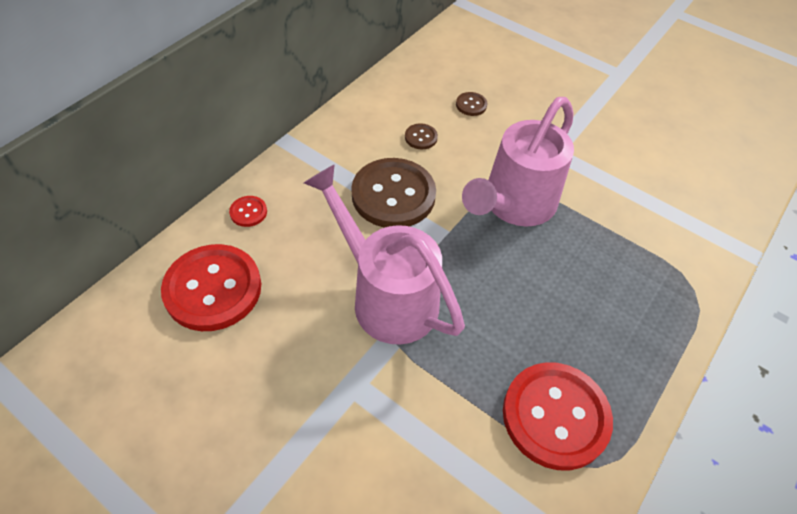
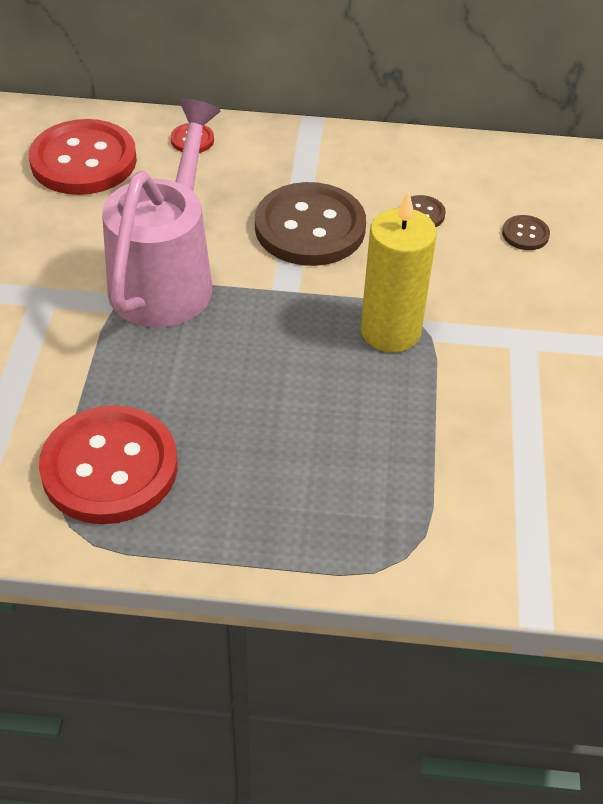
camera: 60 degrees right, 5 degrees down
pink watering can [462,97,574,226] -> yellow candle [361,191,437,353]

